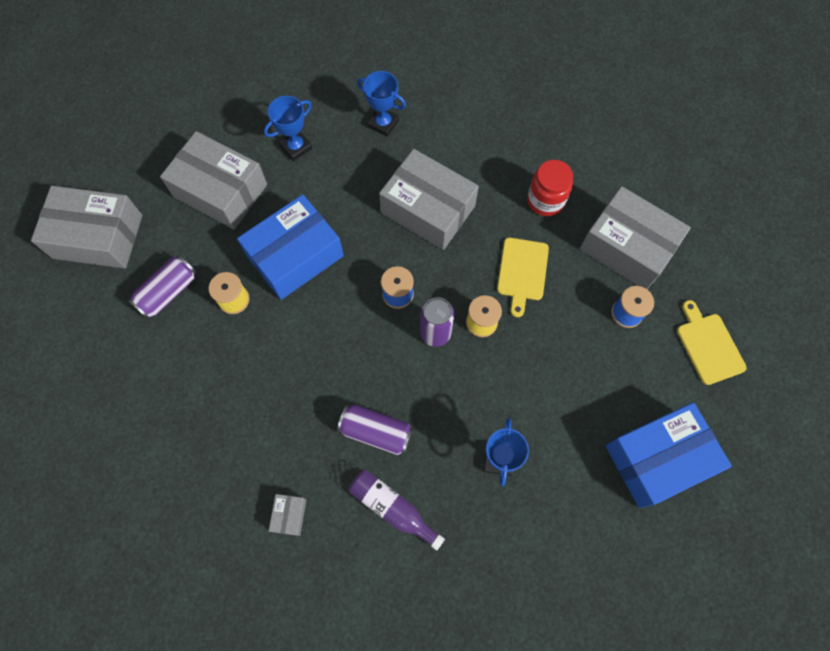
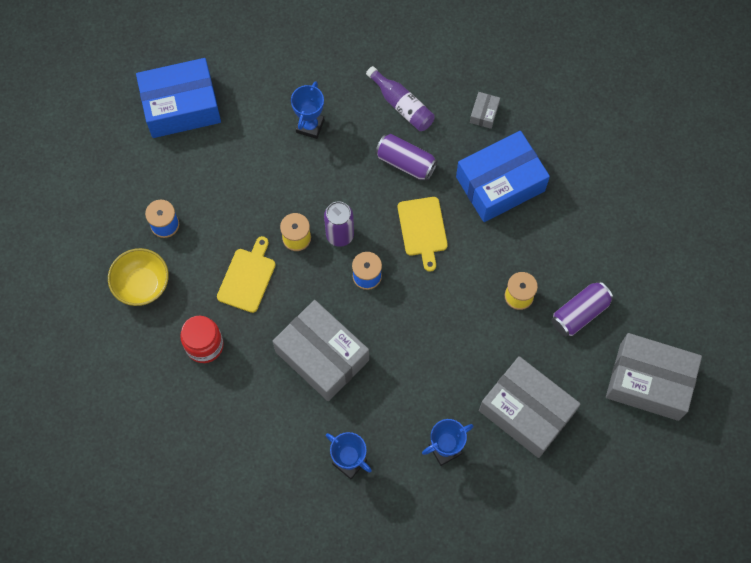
camera: 170 degrees left, 0 degrees up
blue box [237,194,344,300] -> blue box moved to [456,131,550,222]
grey box [580,186,691,289] -> yellow bowl [108,248,169,306]
yellow cutting board [677,300,747,385] -> yellow cutting board moved to [398,197,448,272]

